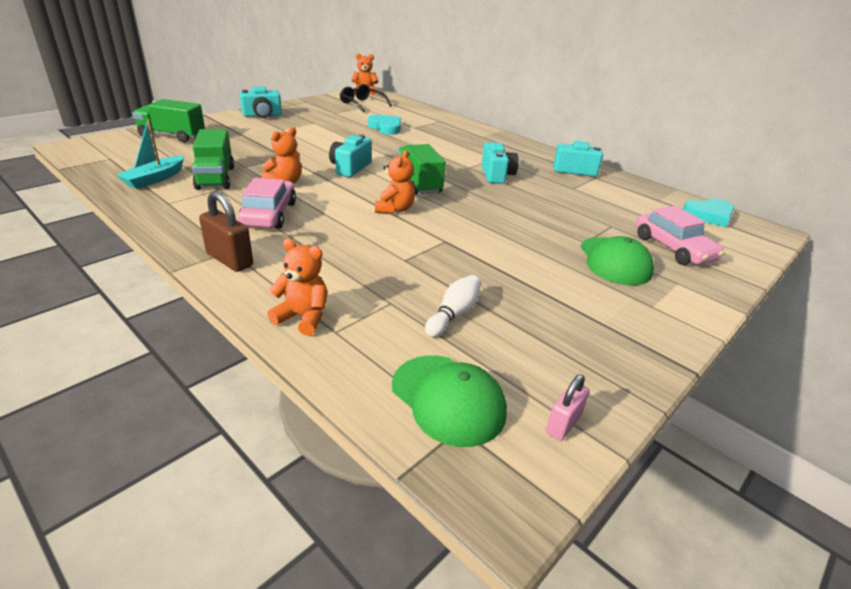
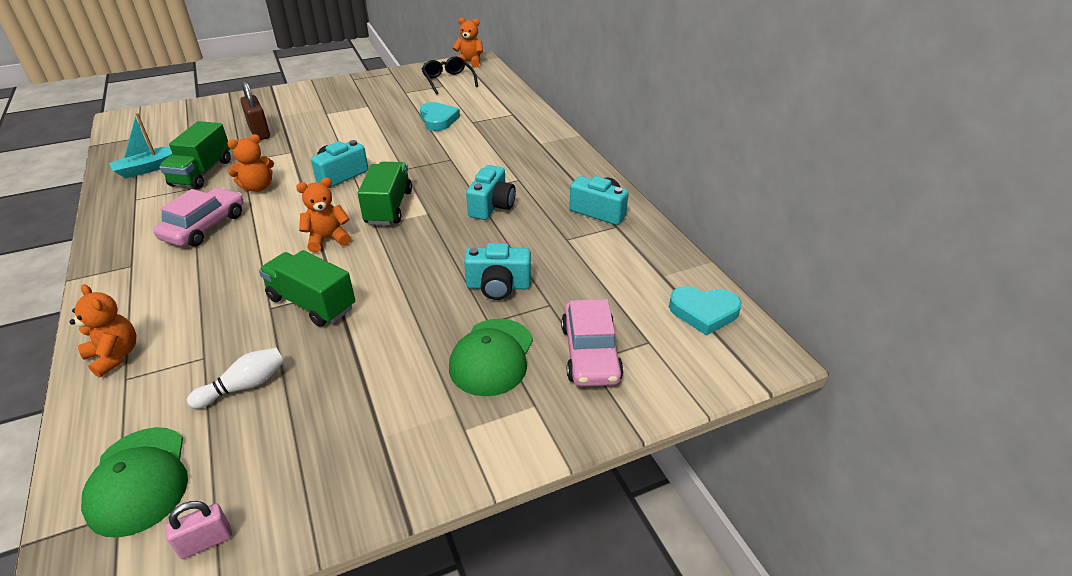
camera: 25 degrees right, 5 degrees up
green truck [132,99,205,143] -> green truck moved to [259,250,355,327]
brown padlock [199,191,253,272] -> brown padlock moved to [240,81,270,140]
turquoise camera [239,86,282,118] -> turquoise camera moved to [464,243,531,300]
orange teddy bear [375,150,415,214] -> orange teddy bear turned 150 degrees counterclockwise [296,178,351,253]

